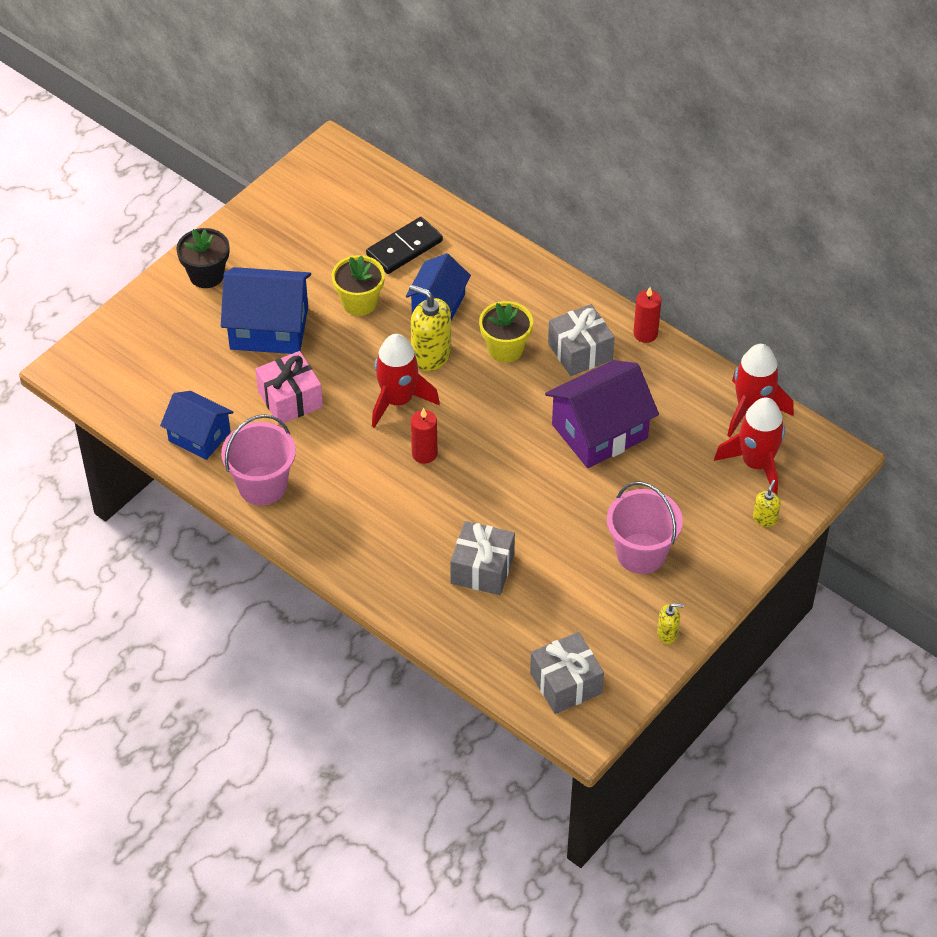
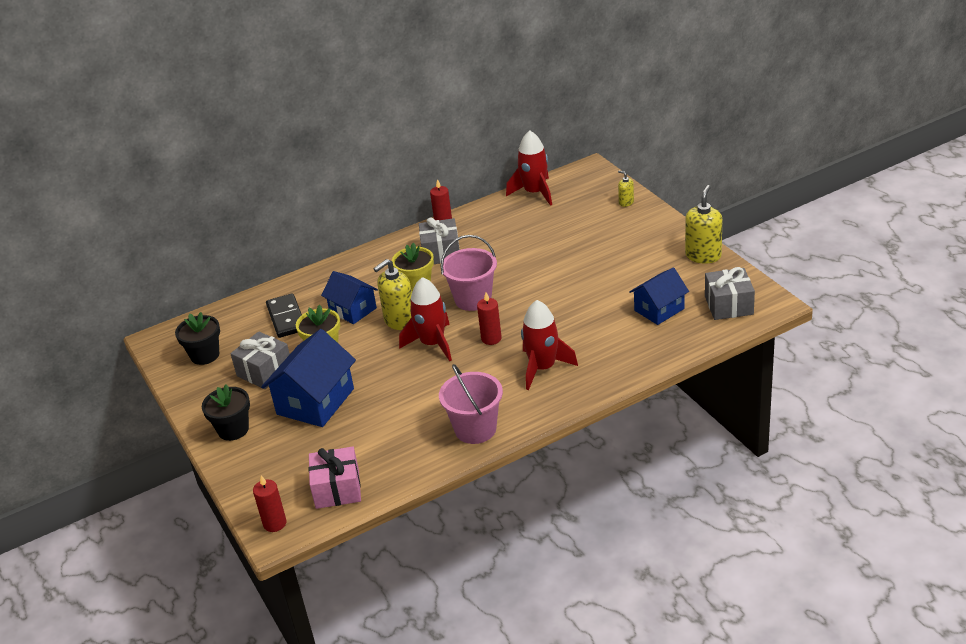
camera: 65 degrees left, 15 degrees down
blue house [160,391,234,460] -> blue house moved to [629,267,689,325]
pink gift [255,351,323,425] -> pink gift moved to [308,447,361,509]
grey gift [450,521,515,595] -> grey gift moved to [230,331,290,389]
purple house [545,360,659,468] -> none
pink bucket [607,481,683,574] -> pink bucket moved to [441,235,497,311]
yellow soap dispenser [657,603,684,644] -> yellow soap dispenser [685,185,722,264], size x1.95
red rocket [714,397,785,495] -> red rocket moved to [521,300,578,390]
none -> black flower pot [175,312,220,365]
none -> red candle [253,475,287,532]

